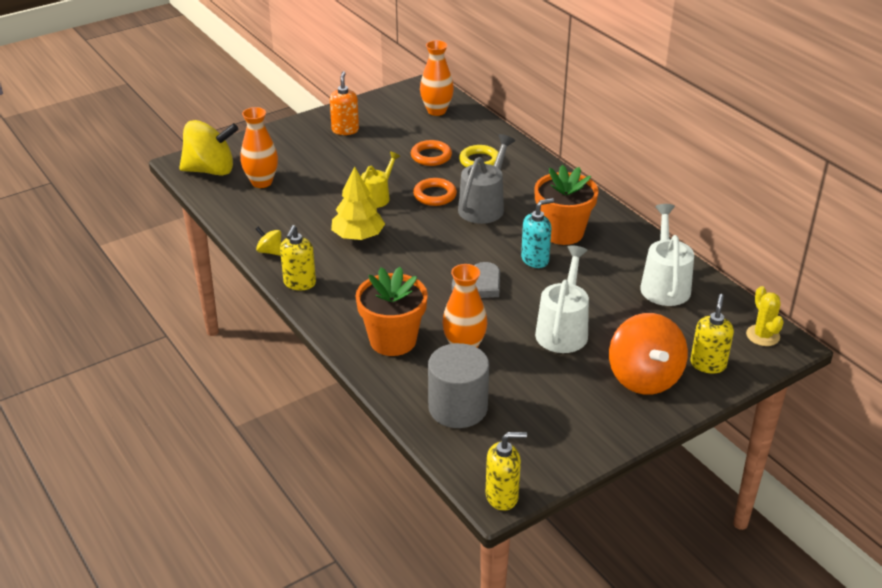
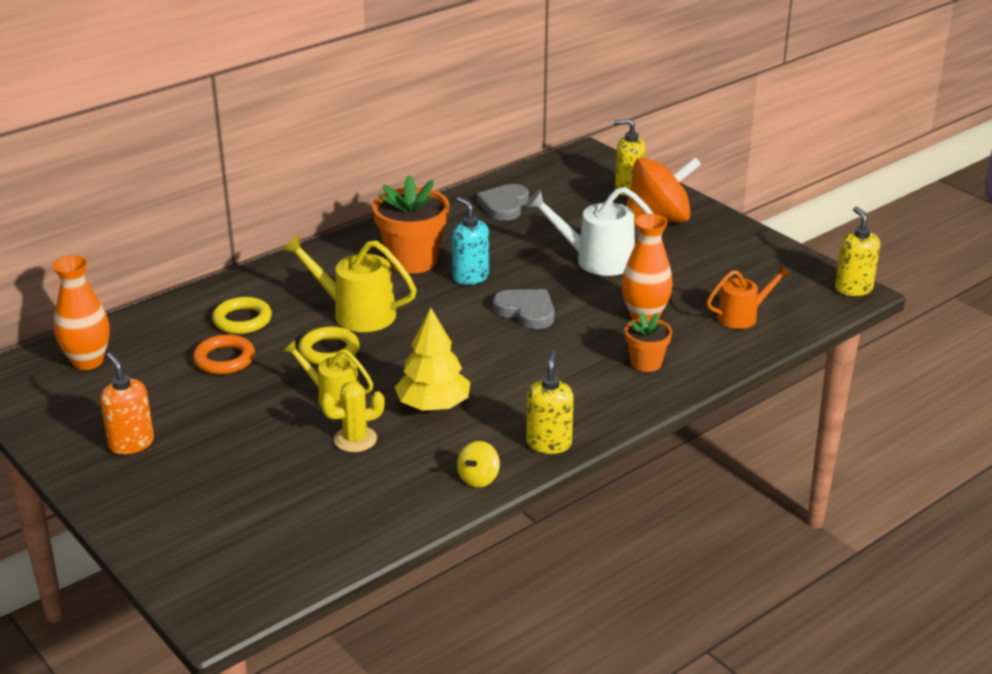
camera: 95 degrees left, 5 degrees down
yellow spinning top [179,120,239,176] -> none
orange vase [240,107,278,188] -> none
yellow soap dispenser [280,225,316,290] -> yellow soap dispenser turned 90 degrees counterclockwise [526,351,574,454]
orange soap dispenser [330,71,359,135] -> orange soap dispenser turned 60 degrees clockwise [100,353,154,455]
orange flower pot [356,267,428,356] -> orange flower pot [625,312,672,372], size x0.56
orange ring [413,178,457,206] -> yellow ring [298,326,359,365]
grey cylinder [428,343,489,428] -> orange watering can [707,264,791,329]
grey watering can [458,134,515,224] -> yellow watering can [282,234,417,332]
white watering can [640,204,694,306] -> grey heart [477,184,529,221]
yellow cactus [746,286,784,346] -> yellow cactus moved to [321,381,385,452]

